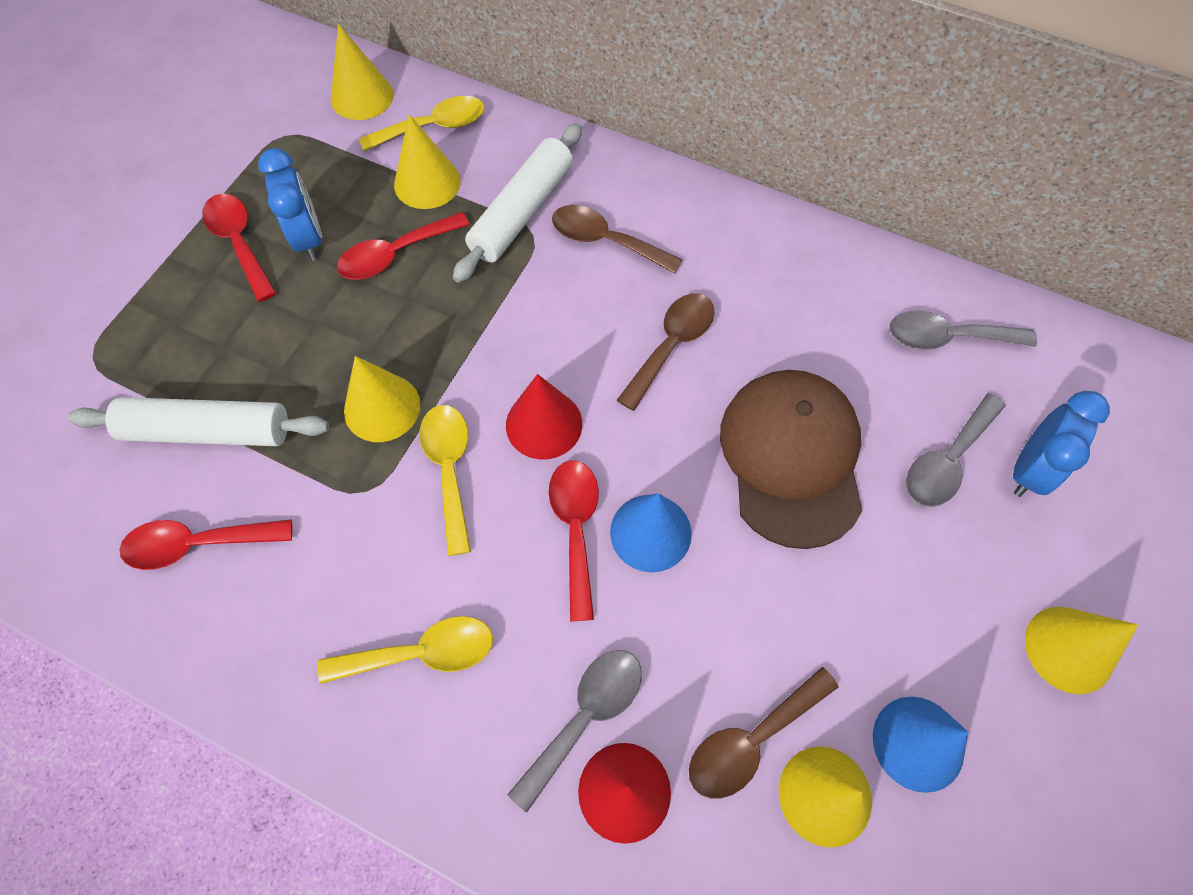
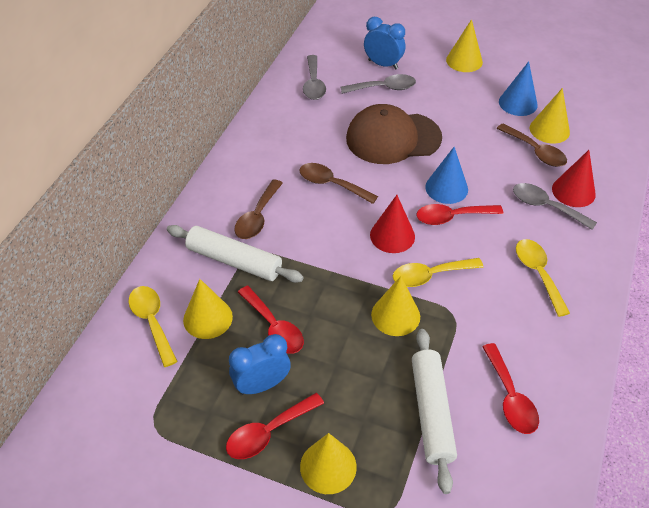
camera: 95 degrees left, 15 degrees down
yellow cone [331,24,394,120] -> yellow cone moved to [300,433,357,494]
grey spoon [906,393,1006,507] -> grey spoon turned 45 degrees counterclockwise [341,74,416,94]

